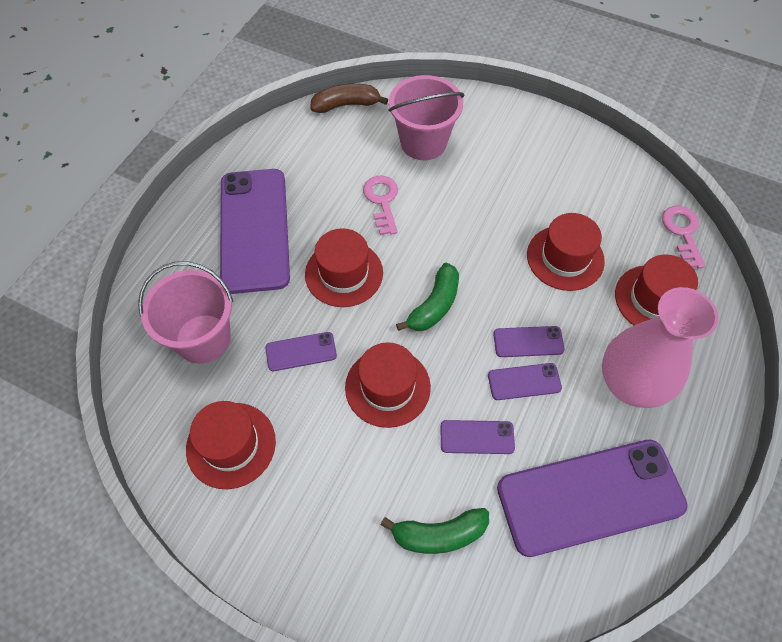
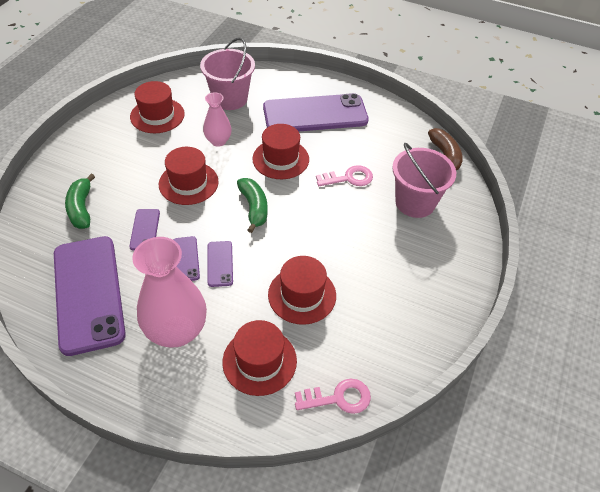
camera: 85 degrees right, 10 degrees down
purple phone [265,332,337,371] -> pink vase [203,92,232,147]
green banana [396,263,459,331] -> green banana turned 135 degrees counterclockwise [237,178,268,233]

